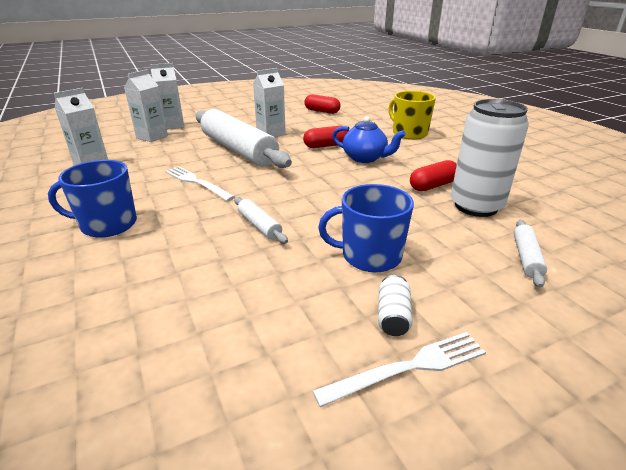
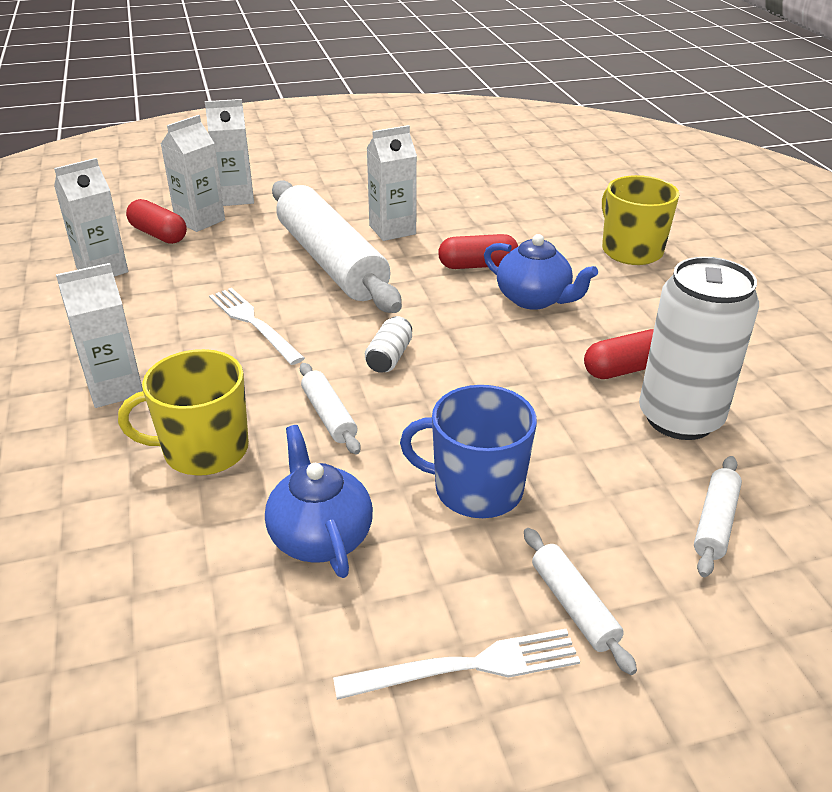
camera: 10 degrees right, 5 degrees up
blue mug [48,160,137,238] -> white carton [56,263,143,408]
red capsule [304,94,340,114] -> red capsule moved to [126,199,187,244]
white can [378,275,413,336] -> white can moved to [365,316,412,373]
none -> yellow mug [118,349,249,476]
none -> blue teapot [265,425,373,578]
none -> white rolling pin [524,528,637,675]

